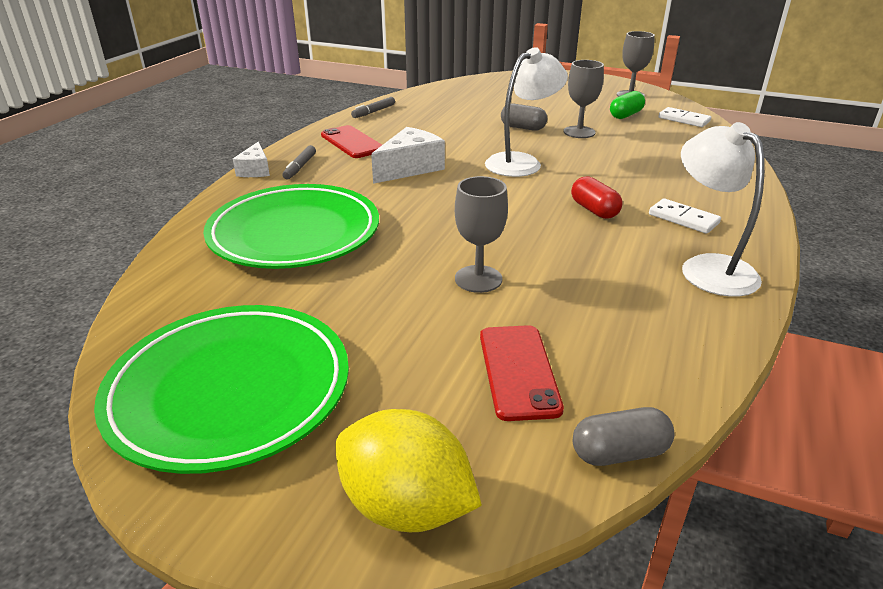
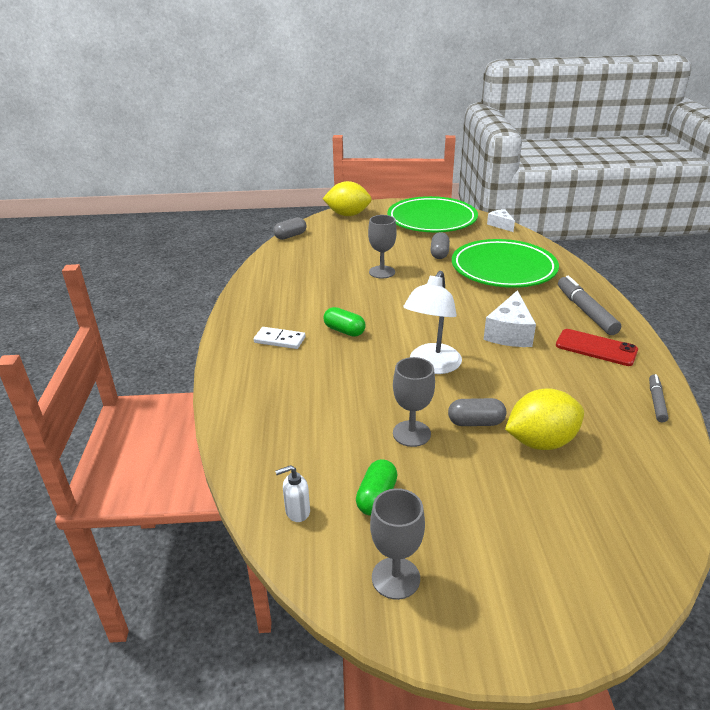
camera: 155 degrees right, 0 degrees up
white cheese [233,142,270,177] -> white cheese moved to [487,209,515,232]
grey marker [282,145,316,179] -> grey marker [558,276,621,335], size x1.77
red phone [480,325,564,421] -> none
red capsule [571,176,623,219] -> green capsule [323,307,366,337]
white domino [659,107,711,127] -> white soap dispenser [275,465,310,522]
white lamp [681,122,765,297] -> none
none -> grey capsule [430,232,450,259]
none -> yellow lemon [505,388,584,450]

